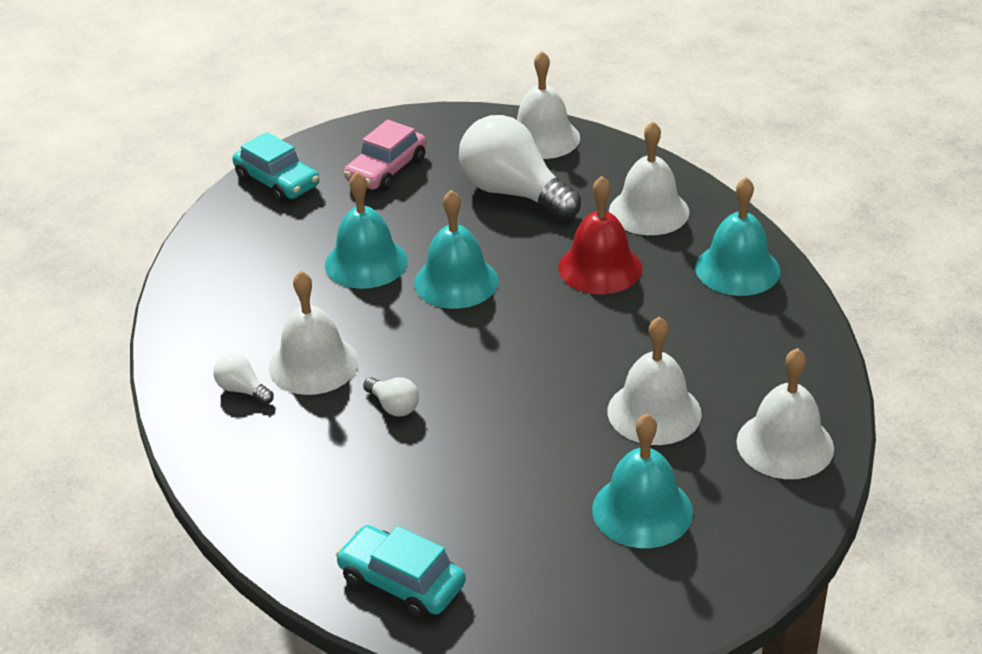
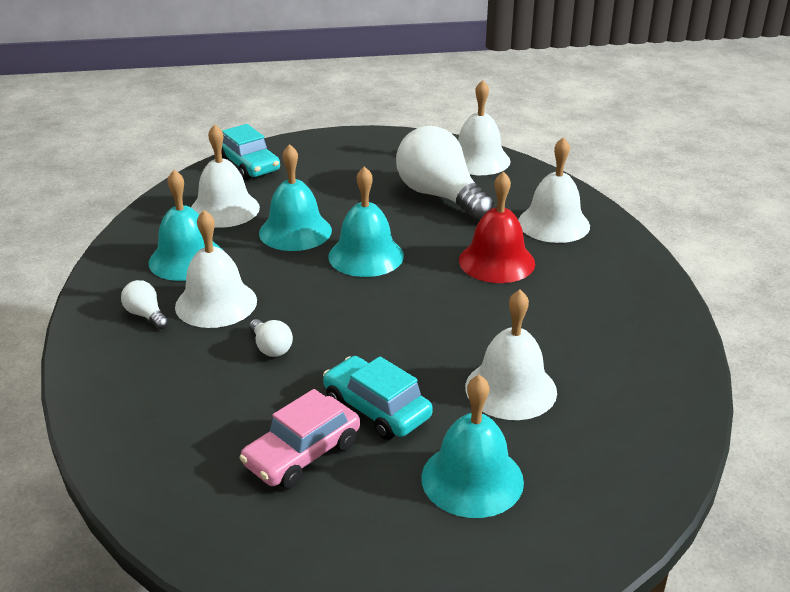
camera: 10 degrees right, 5 degrees down
turquoise car [336,525,466,619] -> turquoise car moved to [323,356,433,440]
pink car [344,120,426,191] -> pink car moved to [240,389,360,489]
turquoise bell [695,177,780,296] -> turquoise bell moved to [149,170,223,281]
white bell [736,348,834,479] -> white bell moved to [191,124,260,228]

